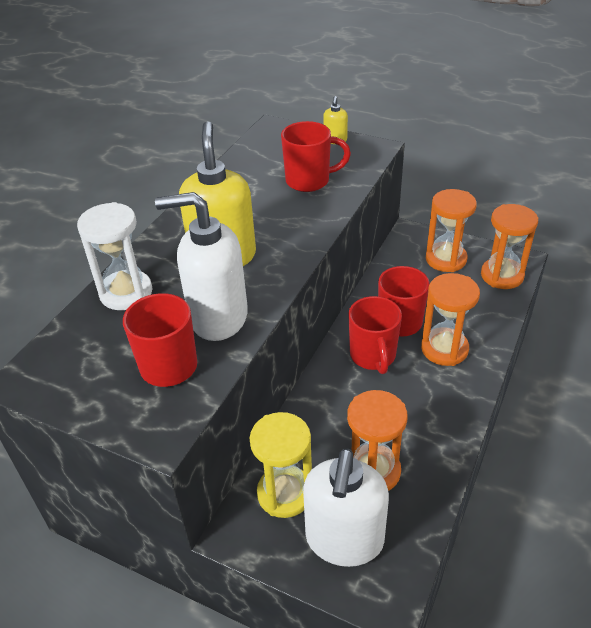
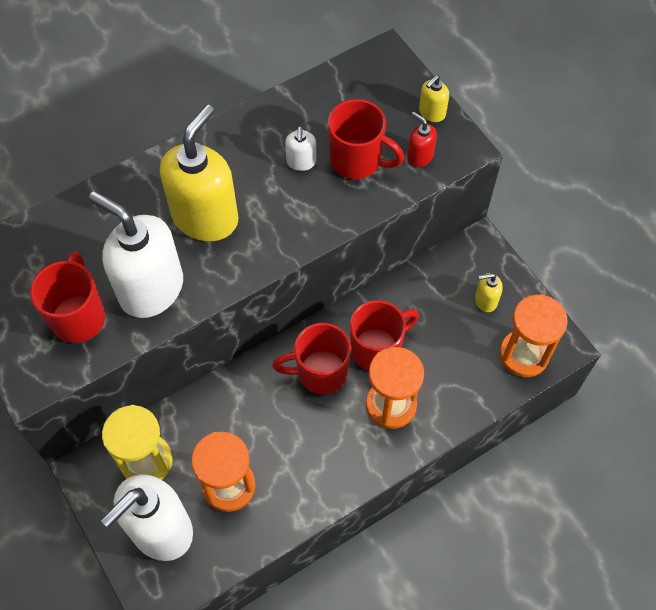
camera: 30 degrees right, 20 degrees up
white hourglass [77,202,153,310] -> none
red mug [348,296,402,374] -> red mug turned 60 degrees clockwise [272,323,351,395]
orange hourglass [426,189,477,272] -> yellow soap dispenser [475,273,503,312]
none -> white soap dispenser [285,126,316,171]
none -> red soap dispenser [407,112,437,167]

